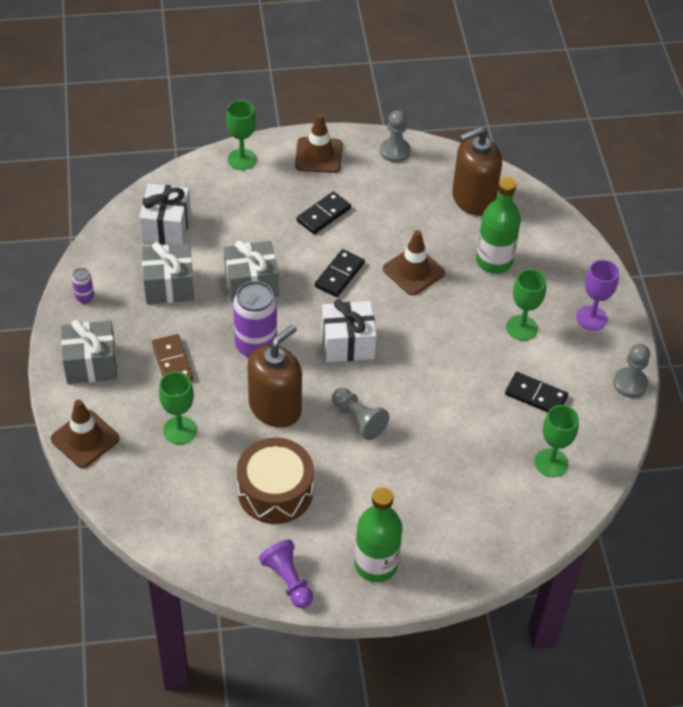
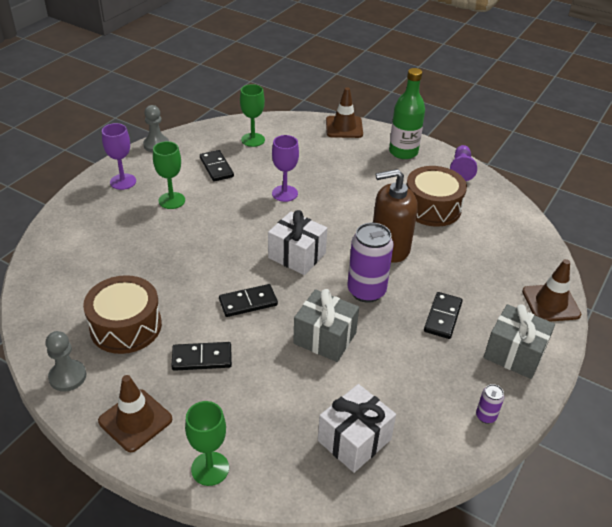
camera: 140 degrees left, 10 degrees down
grey gift [142,242,194,304] -> none
brown domino [152,334,193,381] -> black domino [424,292,463,339]
green goblet [159,372,197,444] -> none
grey pawn [332,388,389,440] -> none
brown traffic cone [383,230,445,295] -> brown traffic cone moved to [326,87,363,138]
brown soap dispenser [452,127,502,216] -> none
green bottle [476,177,521,274] -> none
none -> brown drum [83,275,162,354]
none -> purple goblet [272,135,299,202]

